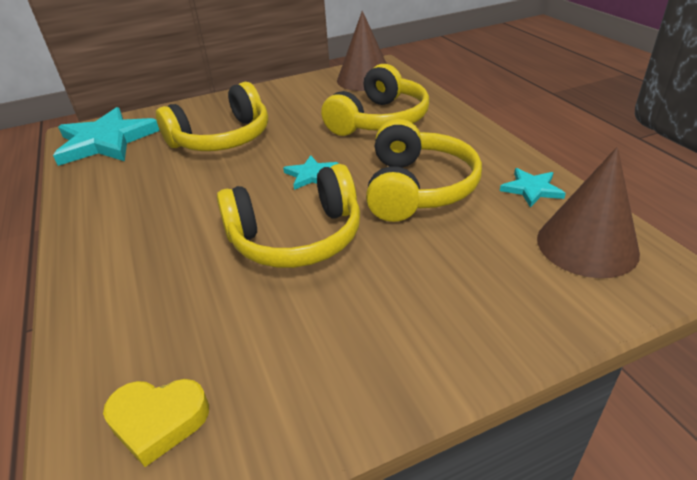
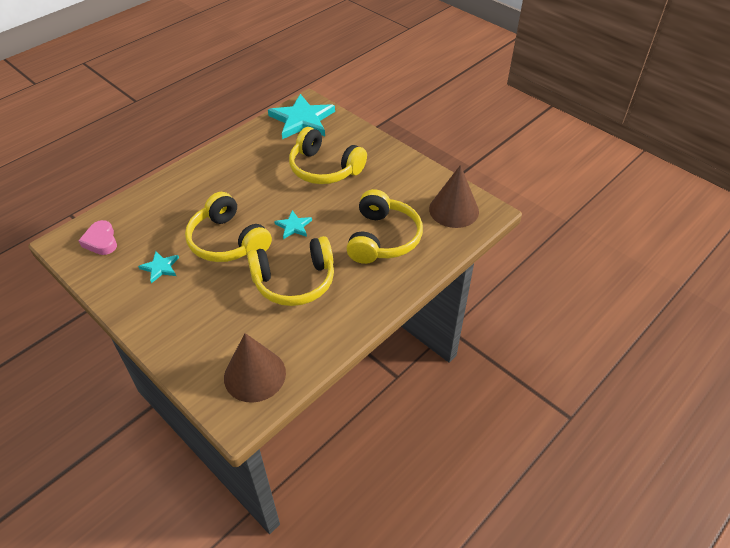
camera: 65 degrees right, 10 degrees up
yellow heart [103,379,209,467] -> pink heart [78,220,117,255]
yellow headphones [321,64,430,136] -> yellow headphones turned 90 degrees counterclockwise [346,189,423,264]
turquoise star [500,168,566,208] -> turquoise star moved to [138,251,179,283]

